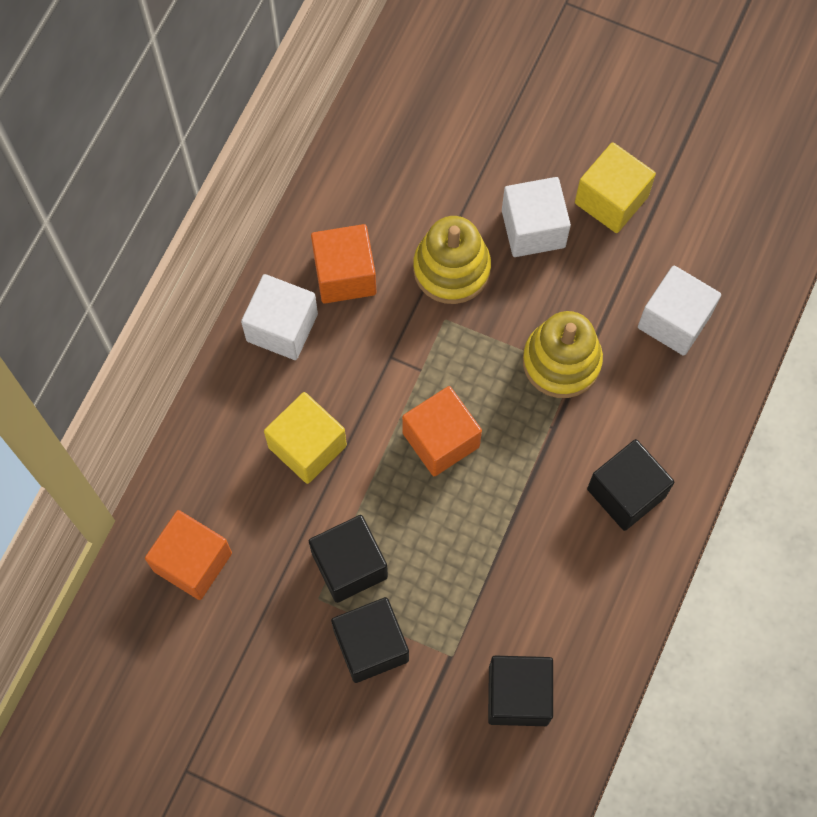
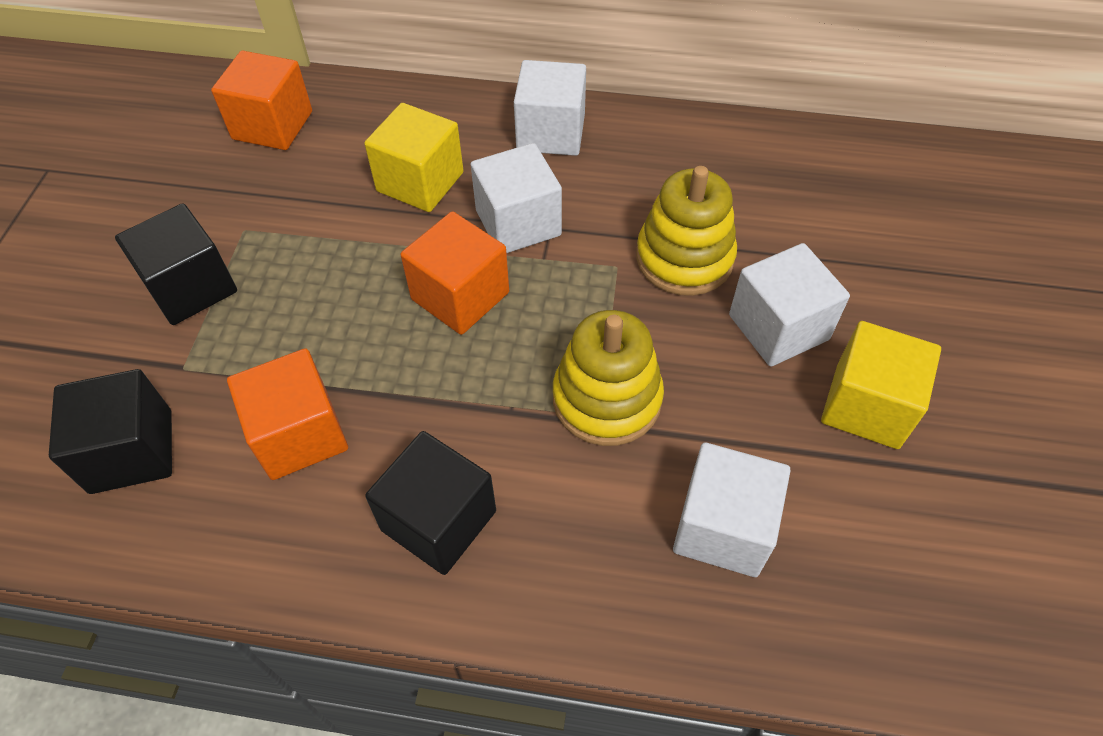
camera: 75 degrees right, 15 degrees down
black cube [309,515,388,603] -> none
orange cube [311,224,376,303] -> orange cube moved to [227,348,348,480]
none -> white cube [471,143,562,253]

